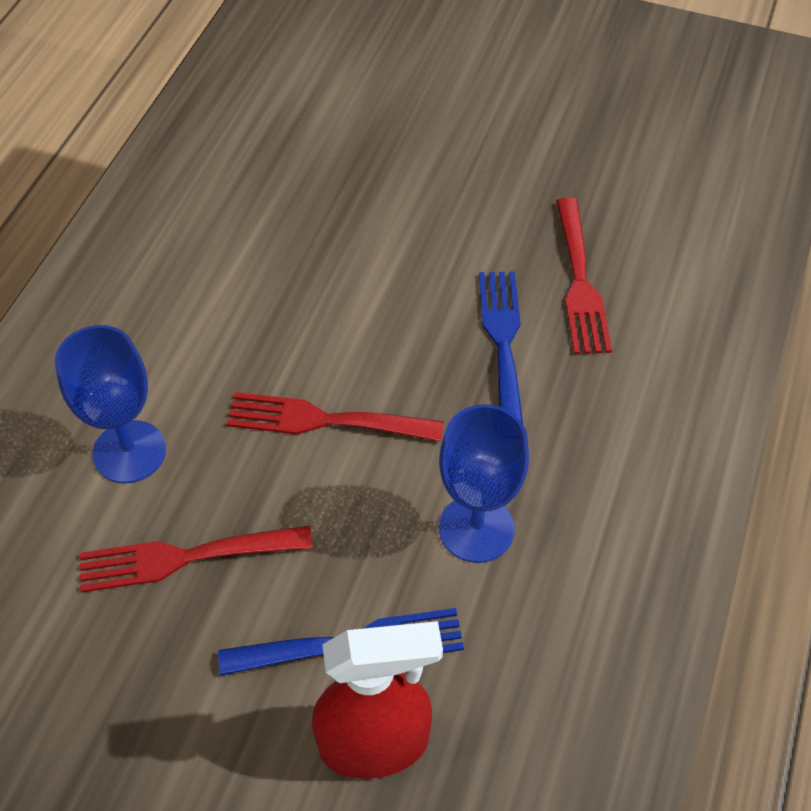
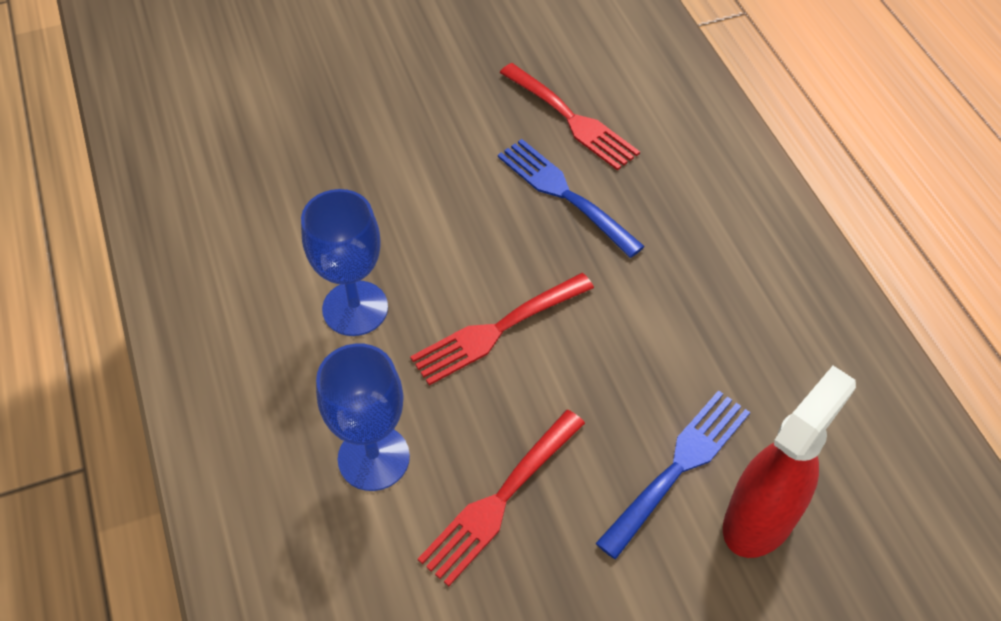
camera: 40 degrees left, 0 degrees up
blue goblet [439,404,529,563] -> blue goblet moved to [301,189,388,336]

